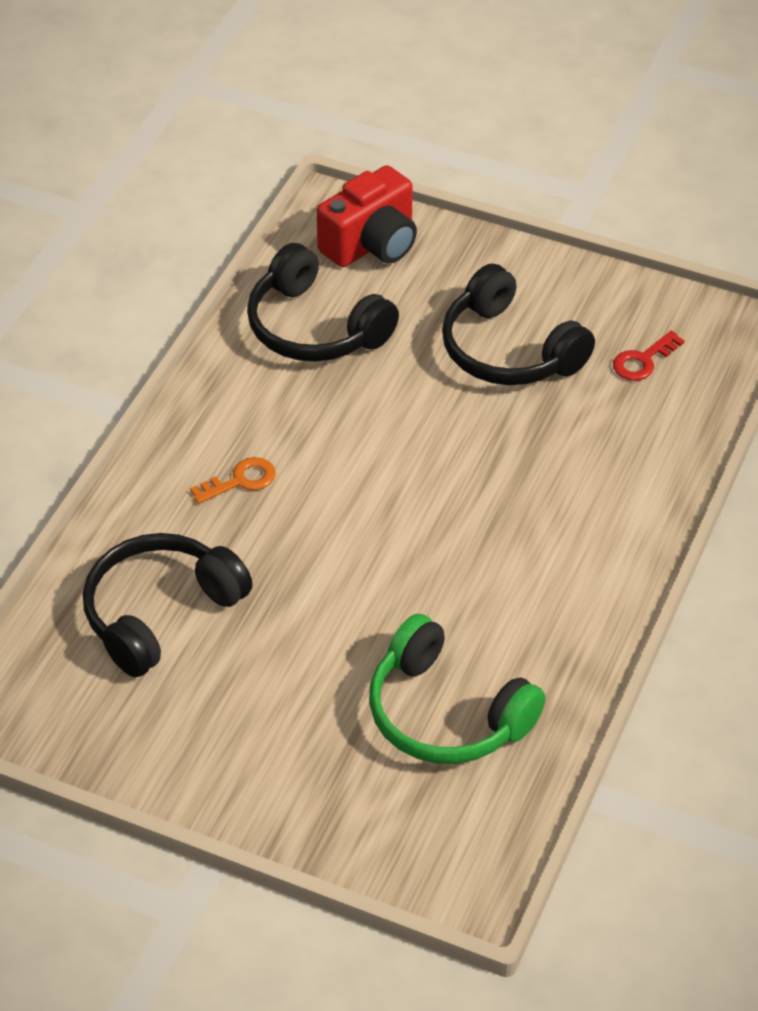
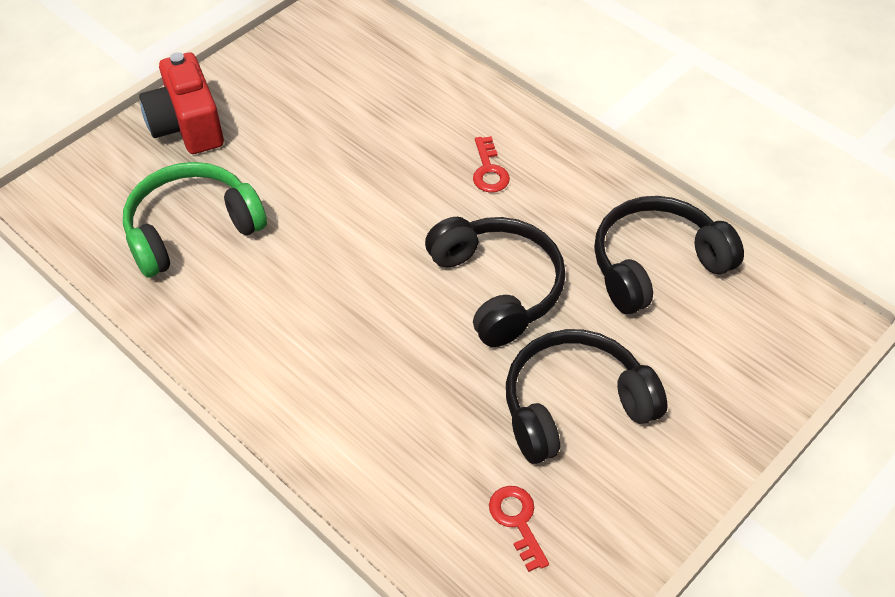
camera: 110 degrees right, 5 degrees up
black headphones [83,533,253,677] -> black headphones moved to [425,217,566,347]
orange key [190,457,276,504] -> red key [473,136,510,193]
red camera [317,165,417,267] -> red camera moved to [139,52,224,154]

